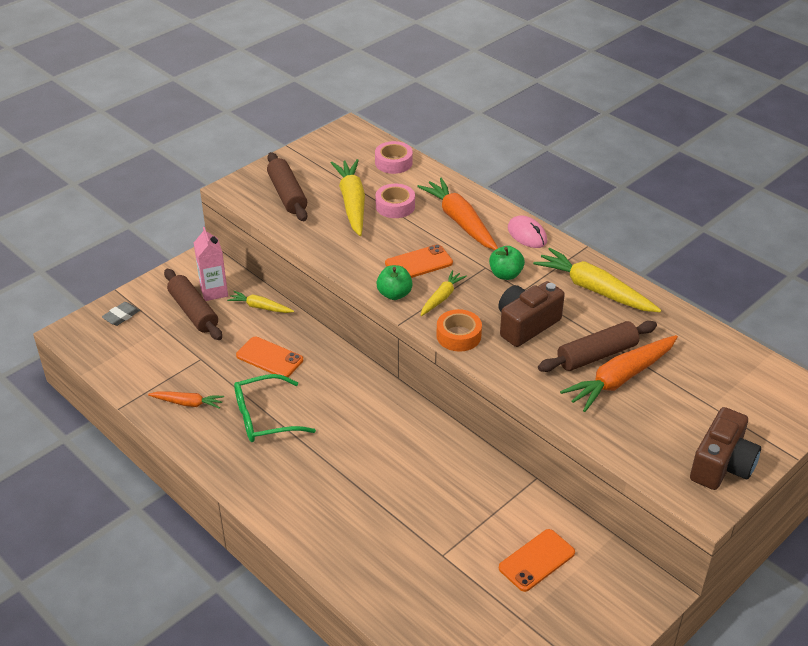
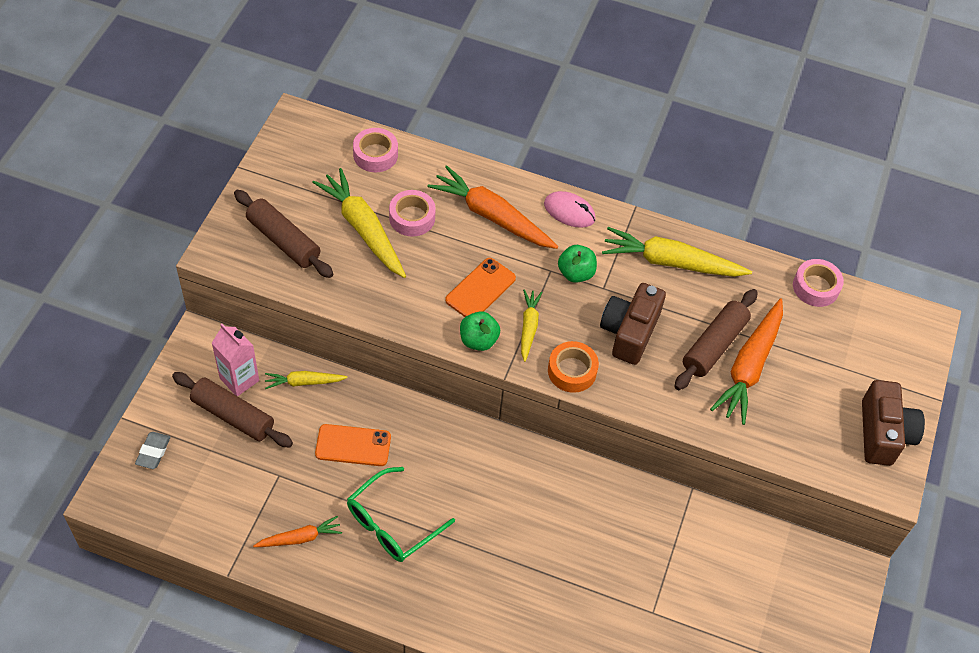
camera: 30 degrees left, 15 degrees up
orange phone [499,529,575,592] -> none
none -> pink tape [793,259,844,307]

